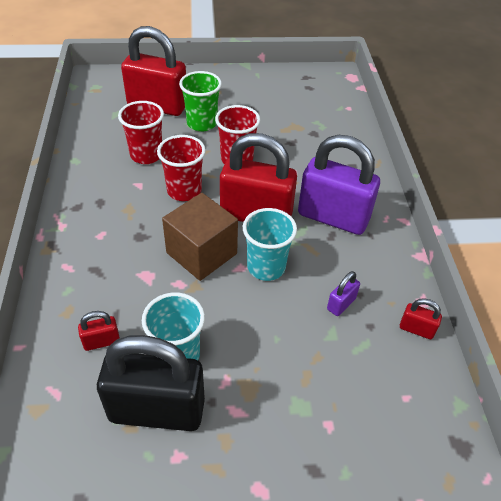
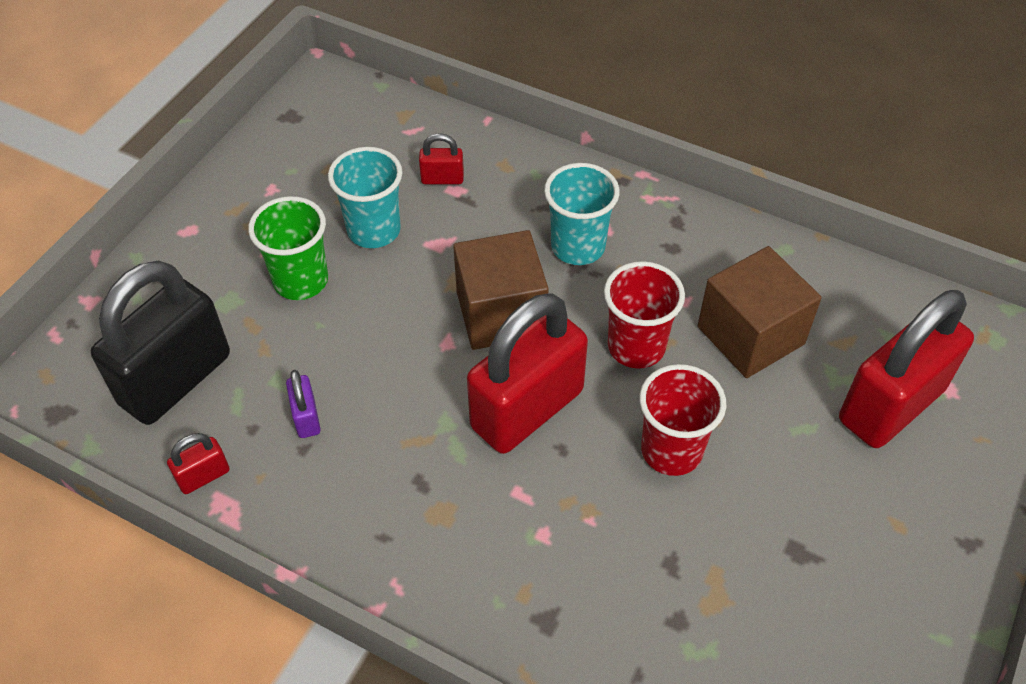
camera: 125 degrees right, 5 degrees up
red padlock [78,311,120,351] -> red padlock turned 75 degrees clockwise [419,133,464,184]
black padlock [97,335,205,431] -> black padlock moved to [91,261,230,425]
red cup [118,101,164,164] -> brown cube [698,246,822,378]
green cup [179,71,222,132] -> green cup moved to [248,196,328,300]
turquoise cup [243,208,297,281] -> turquoise cup moved to [544,163,620,265]
purple padlock [298,135,380,235] -> none

